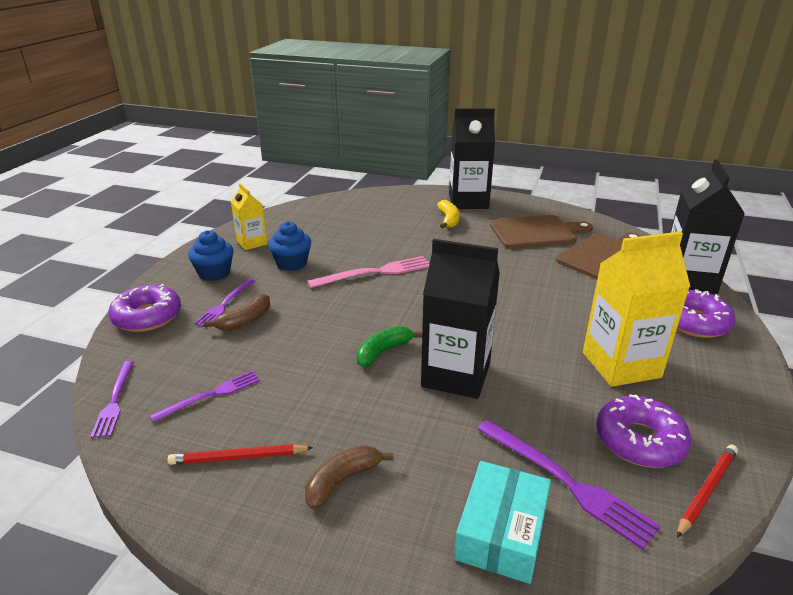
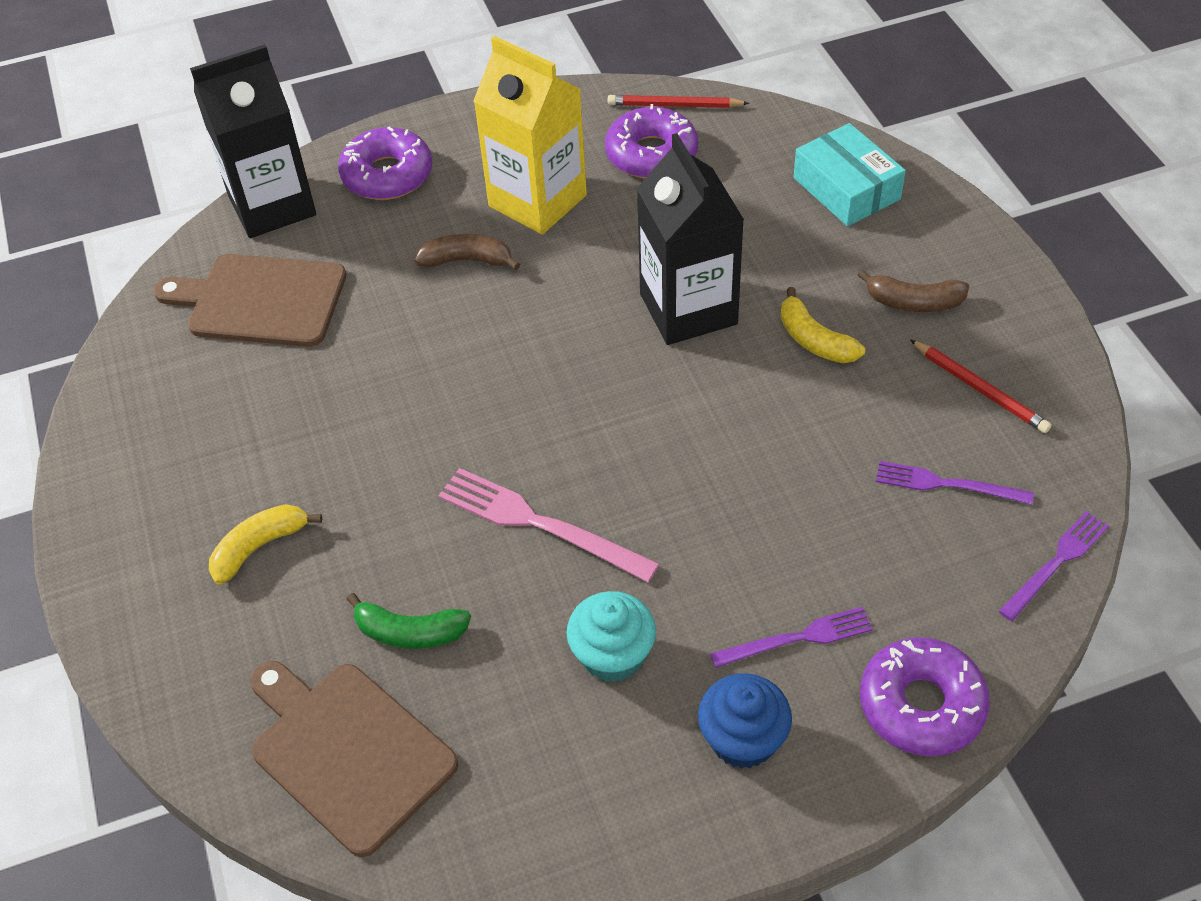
camera: 125 degrees left, 20 degrees up
brown banana [204,294,270,331] -> brown banana moved to [414,234,520,270]
yellow carton [231,183,267,250] -> none
blue cupcake [268,221,311,271] -> turquoise cupcake [566,591,656,682]
green banana [356,326,422,367] -> green banana moved to [346,593,471,649]
black carton [449,108,495,209] -> none
turquoise box [454,461,551,584] -> turquoise box turned 75 degrees clockwise [794,123,906,226]
purple fork [477,420,661,550] -> none
brown cutting board [490,215,593,249] -> brown cutting board moved to [250,661,458,857]
none -> yellow banana [780,287,865,363]

